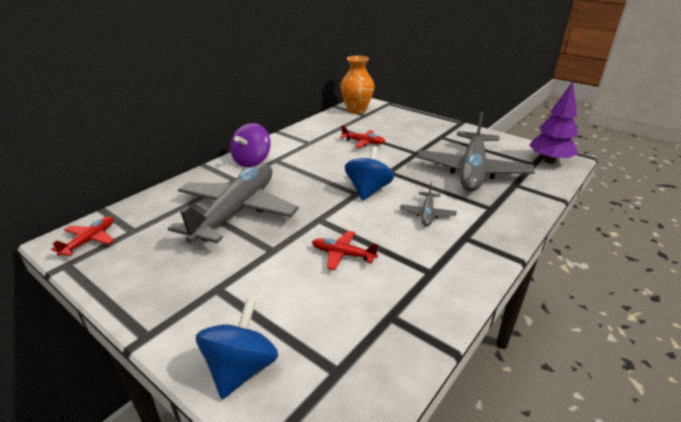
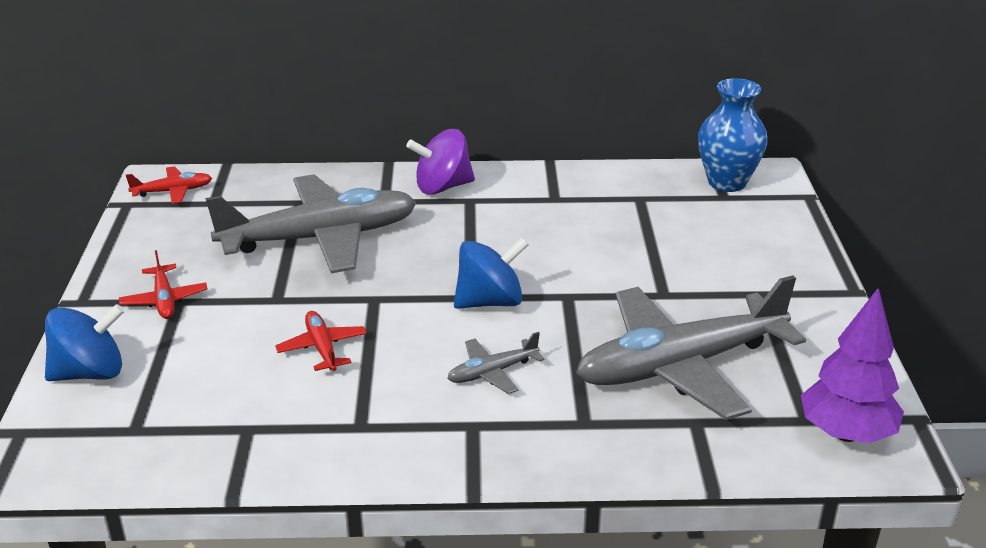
camera: 50 degrees right, 0 degrees up
orange vase [340,56,374,114] -> blue vase [698,78,768,192]
red plane [340,125,386,148] -> red plane moved to [119,250,207,319]

